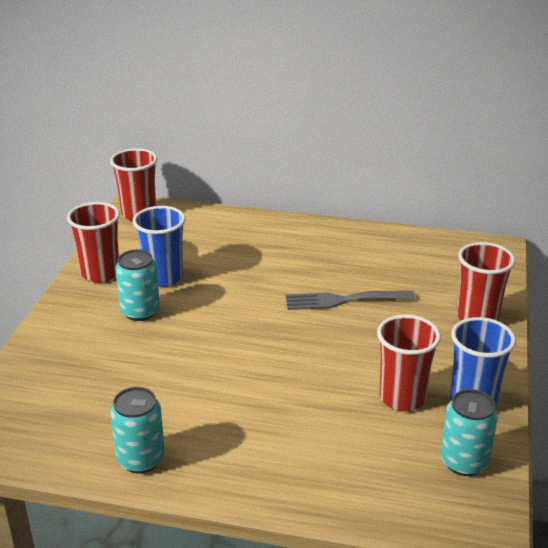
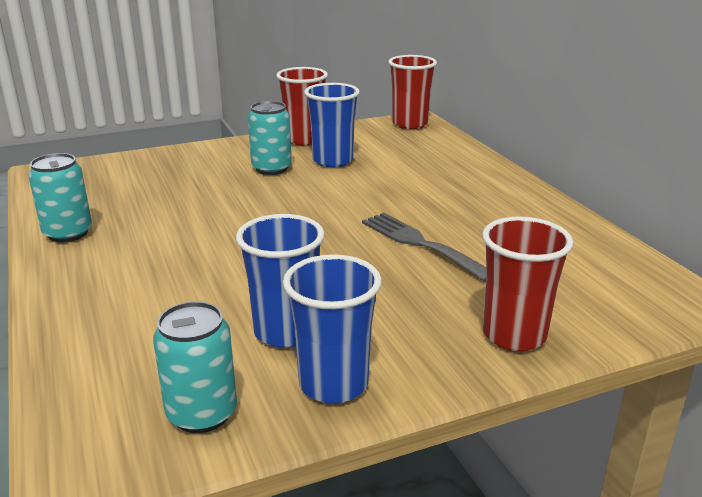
camera: 55 degrees right, 5 degrees down
red cup [377,315,441,411] -> blue cup [236,214,325,348]

